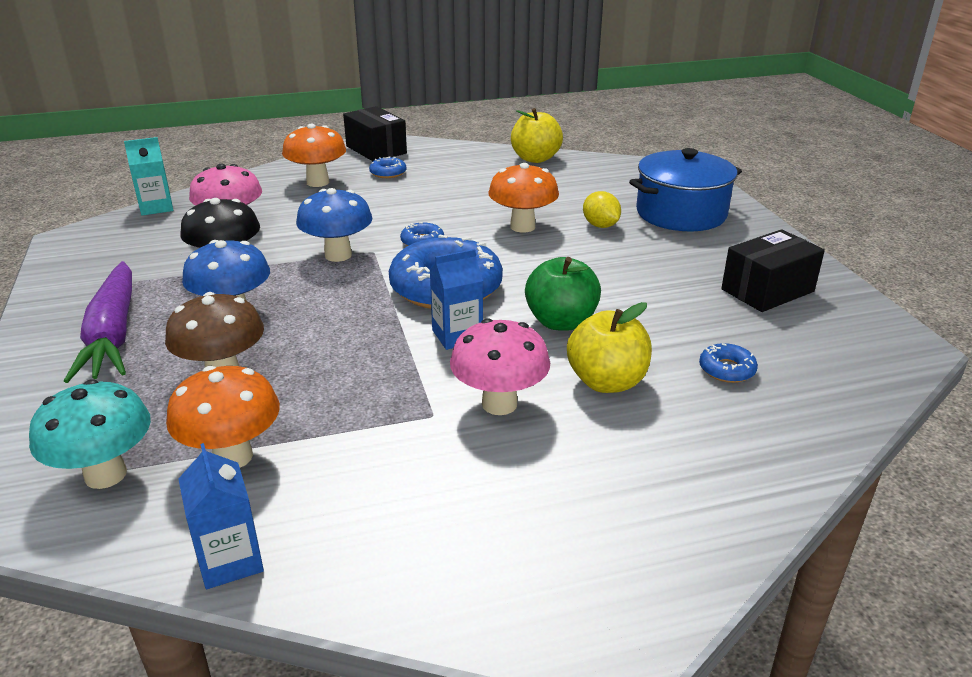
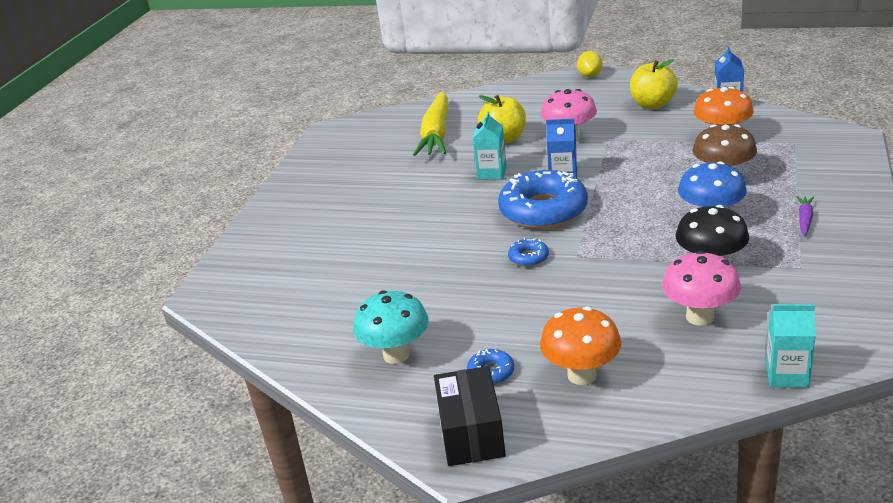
camera: 145 degrees left, 0 degrees up
turquoise mushroom [29,379,151,489] -> turquoise mushroom moved to [353,290,429,364]
purple carrot [64,261,132,383] -> purple carrot [796,196,814,236], size x0.43
blue mushroom [296,188,373,262] -> none
orange mushroom [488,163,559,233] -> none
yellow apple [511,108,563,163] -> yellow apple moved to [630,59,678,109]
green apple [525,257,601,331] -> turquoise carton [473,111,507,180]
yellow lemon [583,191,621,228] -> yellow lemon moved to [577,51,602,77]
blue pot [629,148,742,231] -> none
blue donut [699,343,758,383] -> yellow carrot [413,92,448,156]
black box [721,229,825,312] -> none

